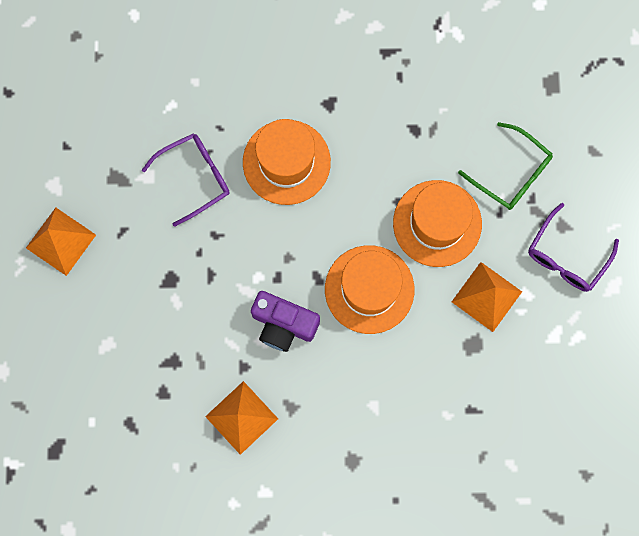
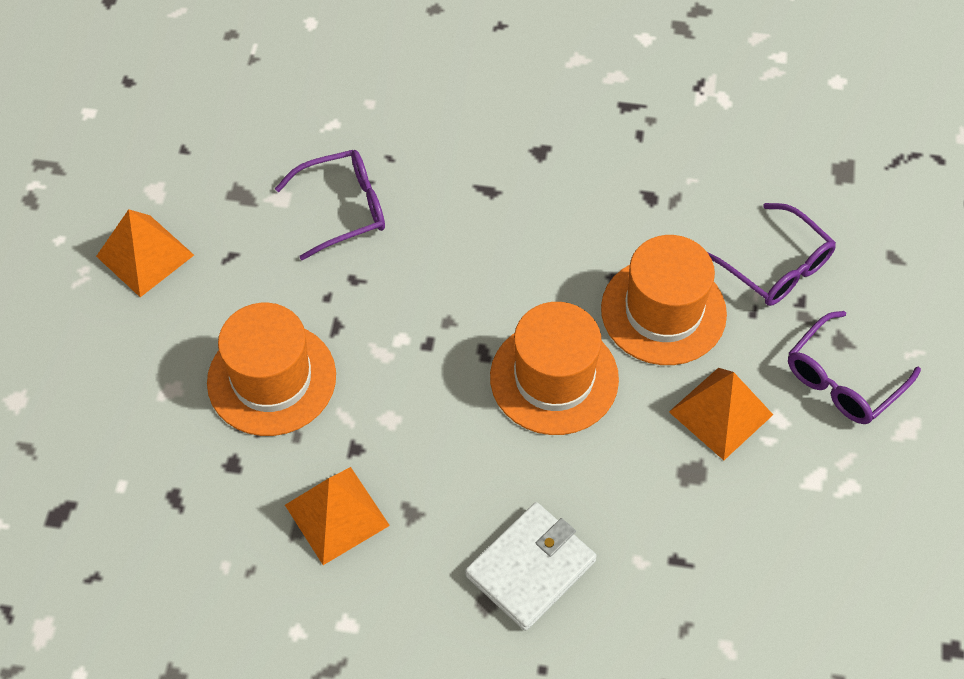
camera: 10 degrees right, 20 degrees down
orange hat [243,119,331,205] -> orange hat moved to [207,303,336,436]
purple camera [251,291,320,352] -> none
green glasses [458,122,553,210] -> purple glasses [707,203,836,306]
none -> white wallet [465,502,597,631]

